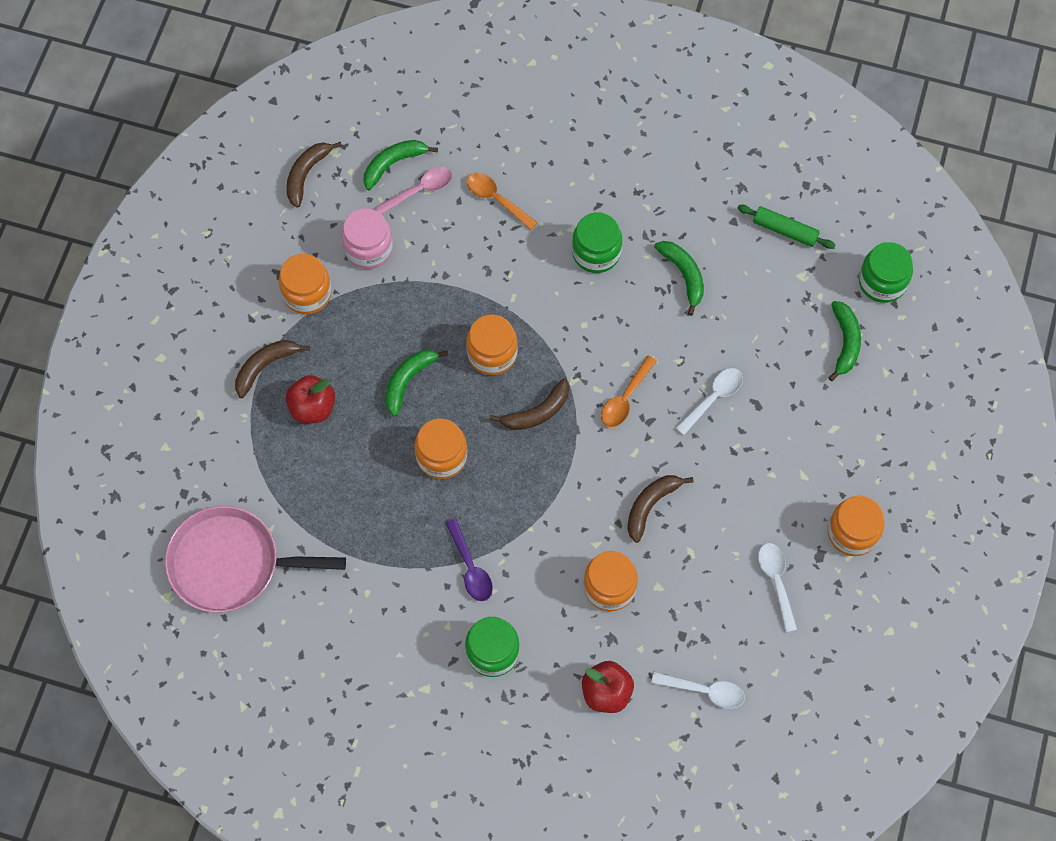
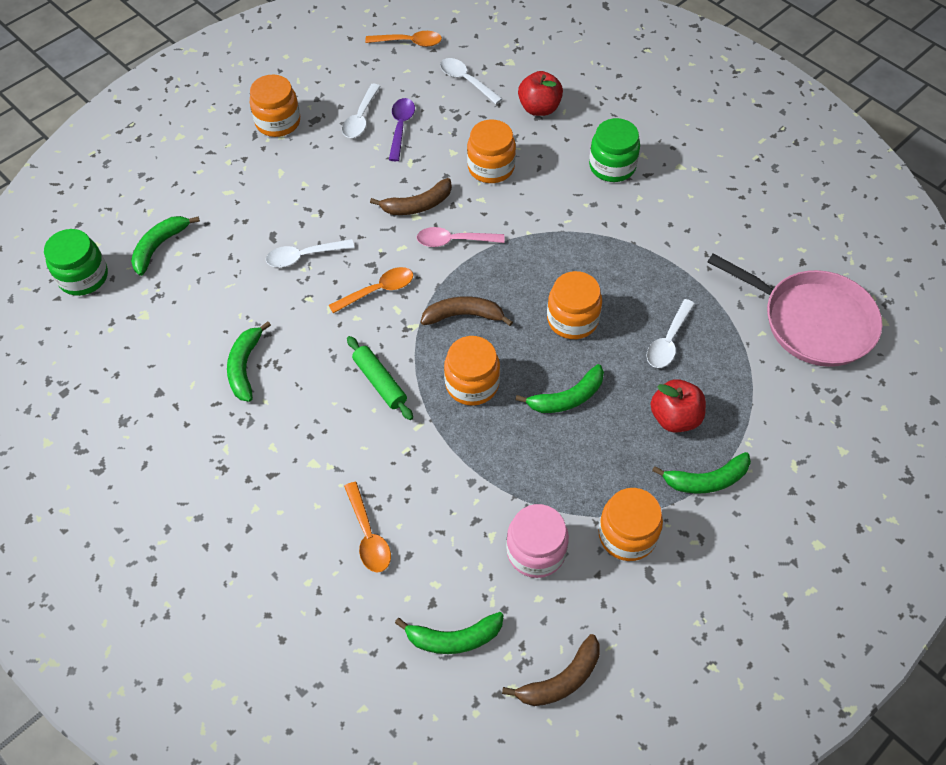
camera: 150 degrees left, 10 degrees down
brown banana [235,340,310,398] -> green banana [652,452,751,494]
pink spoon [374,167,452,215] -> pink spoon moved to [416,227,505,247]
purple spoon [446,519,493,601] -> purple spoon moved to [389,98,415,161]
green jar [572,212,622,273] -> none
green rolling pin [738,205,836,249] -> green rolling pin moved to [347,336,413,420]
none -> orange spoon [365,31,442,47]
none -> white spoon [647,299,695,368]

